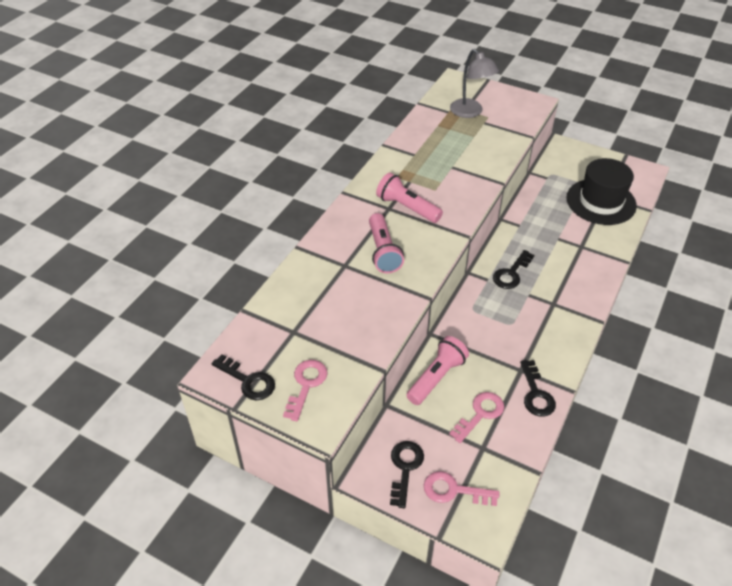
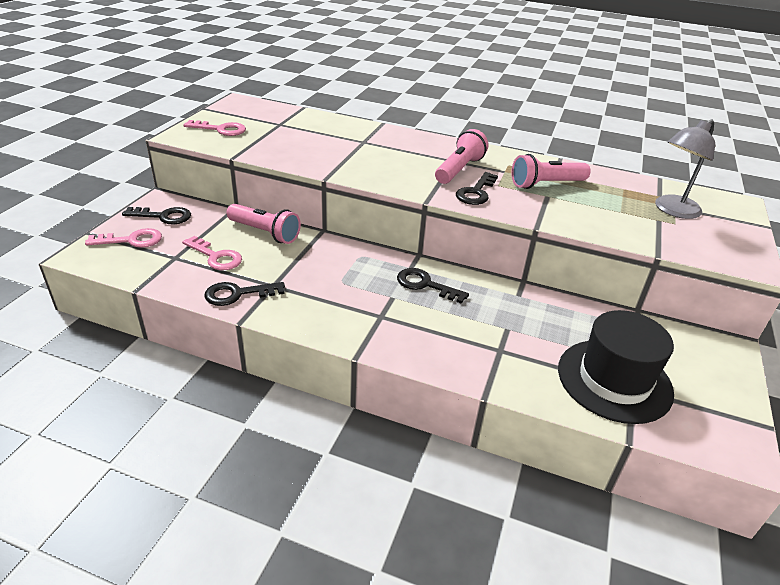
camera: 80 degrees right, 10 degrees down
black key [211,354,275,400] -> black key moved to [456,172,498,205]
pink flashlight [369,213,404,273] -> pink flashlight moved to [511,154,591,189]
pink key [424,471,499,506] -> pink key turned 75 degrees clockwise [85,228,162,248]

